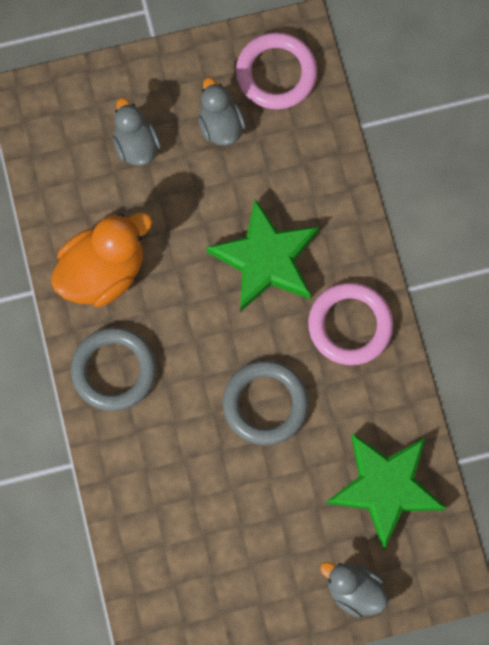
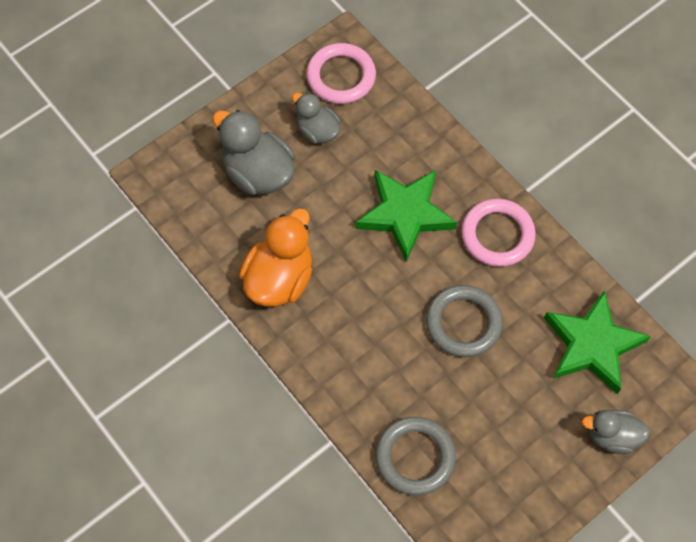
camera: 25 degrees left, 10 degrees down
grey ring [71,327,156,411] -> grey ring moved to [375,417,456,495]
grey duck [113,98,161,166] -> grey duck [213,110,295,195], size x1.62

